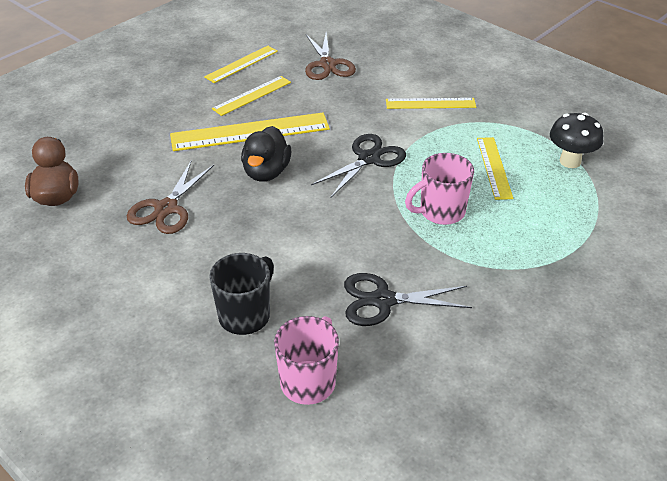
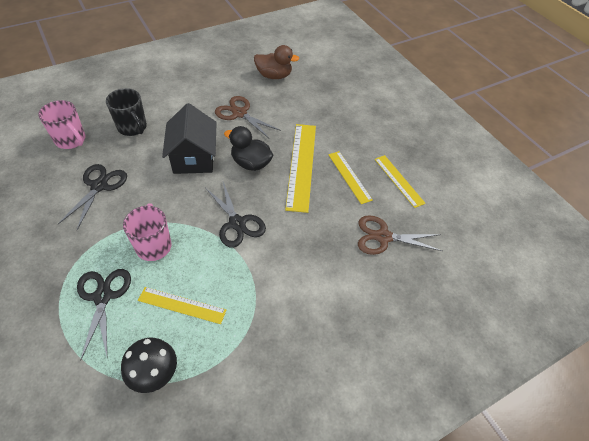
camera: 105 degrees right, 10 degrees up
yellow ruler [386,98,476,109] -> none
none -> black scissors [77,269,131,361]
none -> black house [162,103,217,174]

